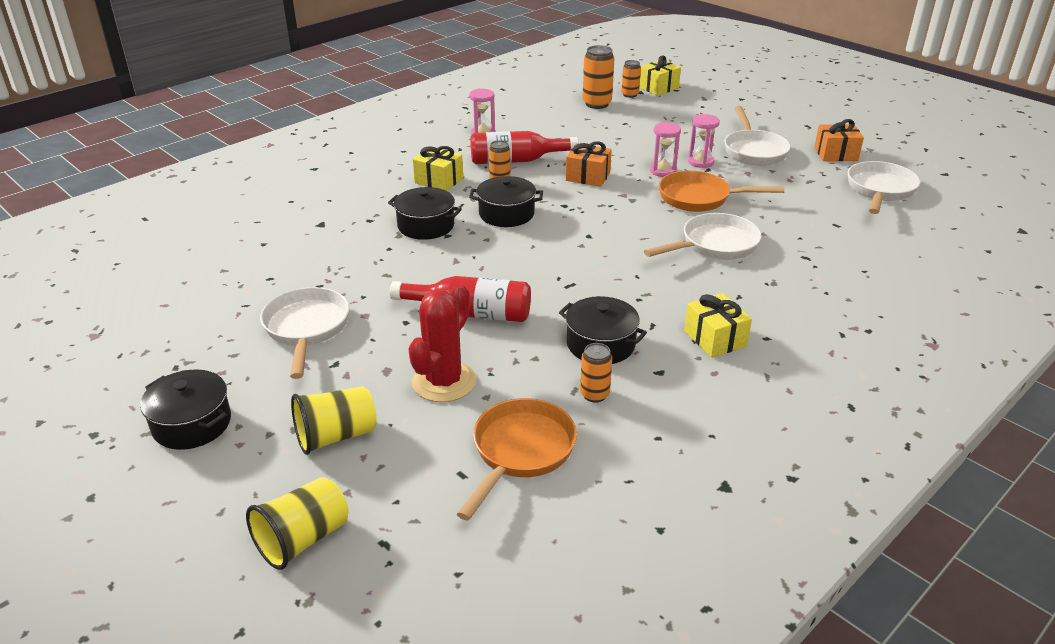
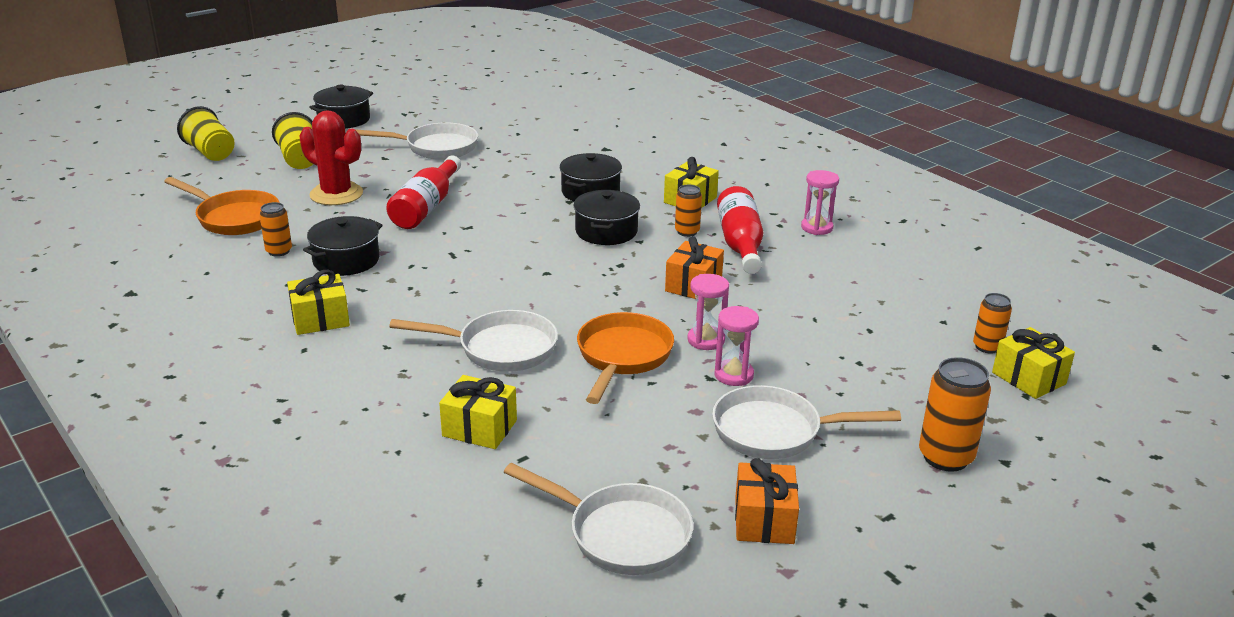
camera: 95 degrees right, 5 degrees down
orange can [582,45,615,109] -> orange can moved to [919,357,991,472]
white pan [644,213,762,260] -> white pan turned 60 degrees counterclockwise [389,310,558,372]
none -> yellow gift [439,375,517,449]

